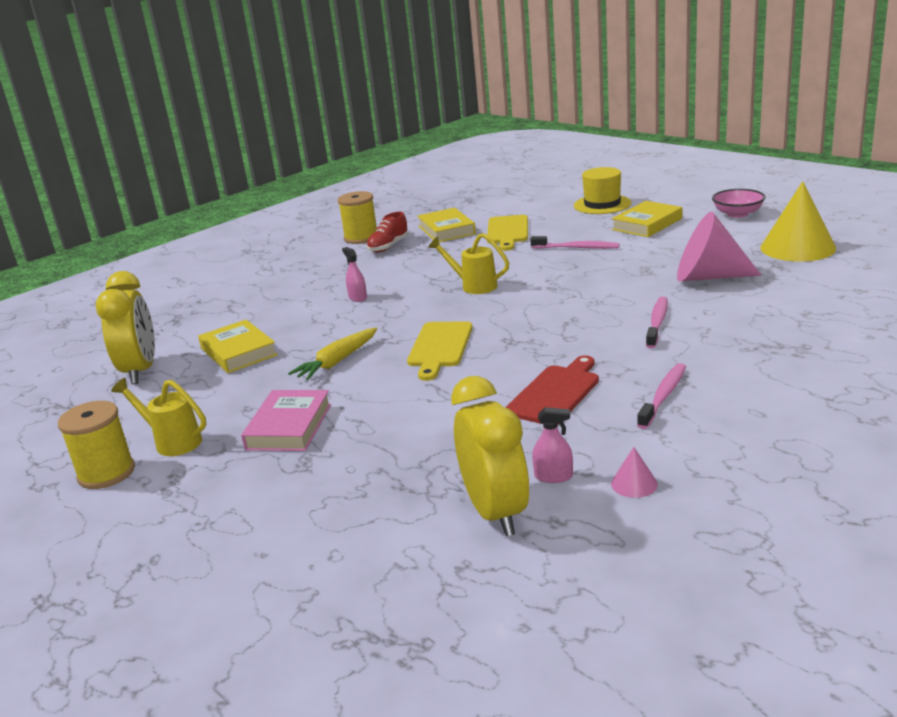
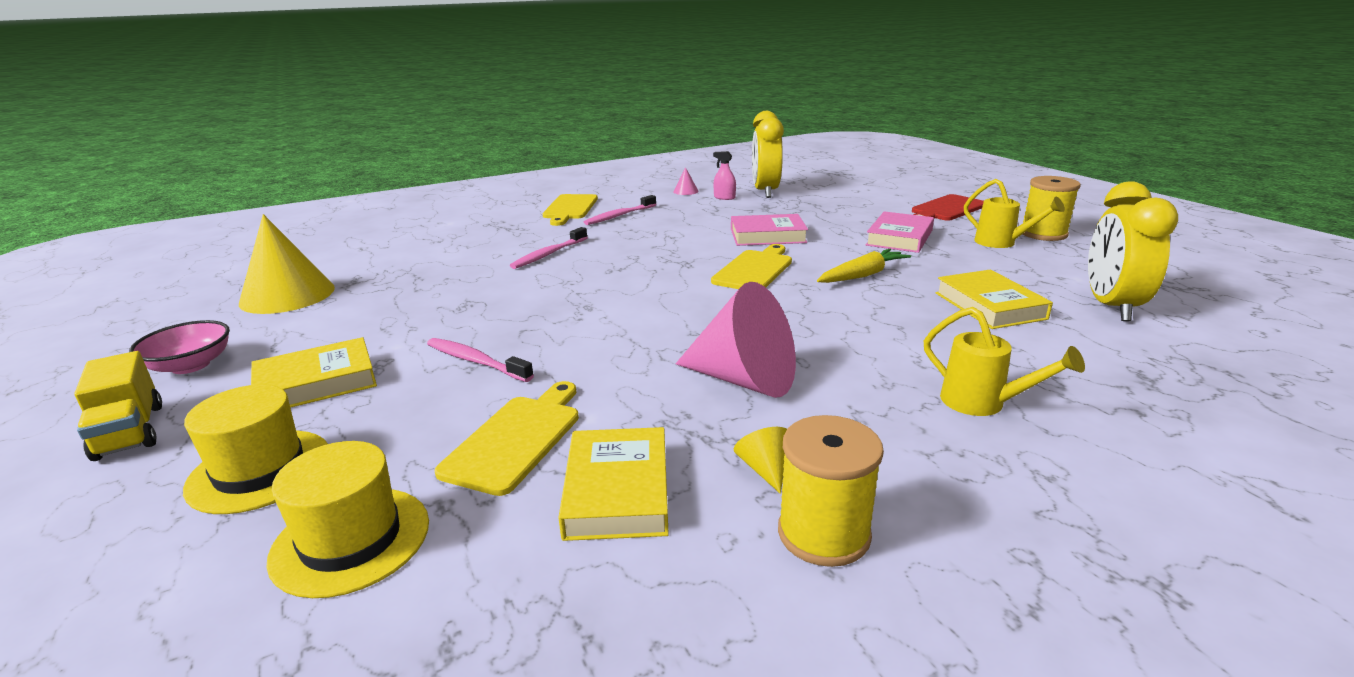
camera: 165 degrees left, 0 degrees up
pink spray bottle [342,247,367,302] -> none
red shoe [367,212,409,252] -> yellow cone [734,427,787,494]
yellow watering can [428,233,509,294] -> yellow watering can moved to [924,307,1085,416]
red cutting board [505,355,599,424] -> red cutting board moved to [912,194,984,221]
pink cone [677,212,761,281] -> pink cone moved to [676,282,796,398]
none -> yellow truck [74,351,162,461]
none -> yellow hat [266,441,429,598]
none -> yellow cutting board [543,194,598,226]
none -> pink book [731,214,808,246]

